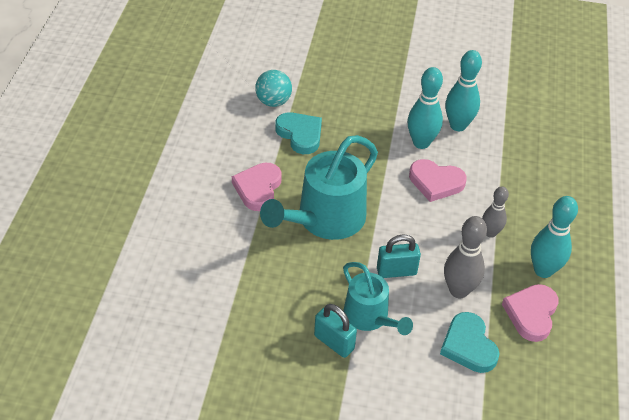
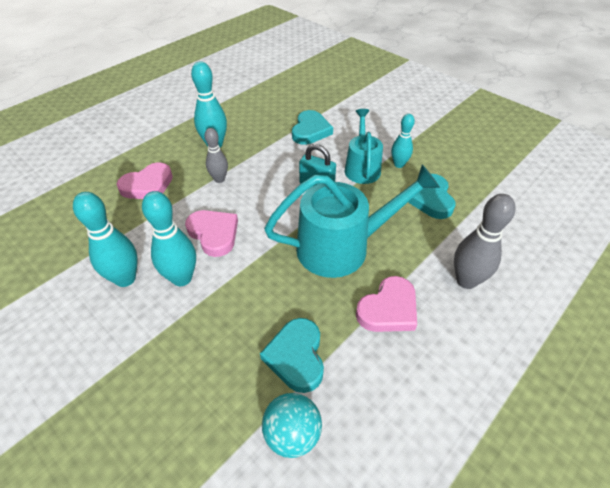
camera: 145 degrees left, 0 degrees up
turquoise padlock [314,304,357,358] -> turquoise bowling pin [391,114,415,168]
grey bowling pin [444,216,487,298] -> grey bowling pin moved to [454,194,516,289]
pink heart [502,284,559,342] -> pink heart moved to [117,163,173,199]
none -> turquoise heart [408,174,456,219]

